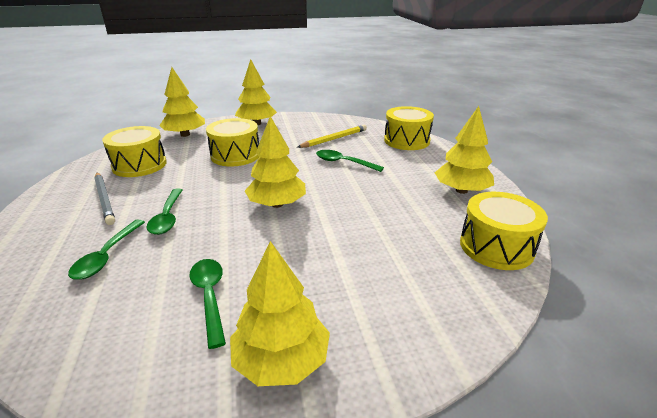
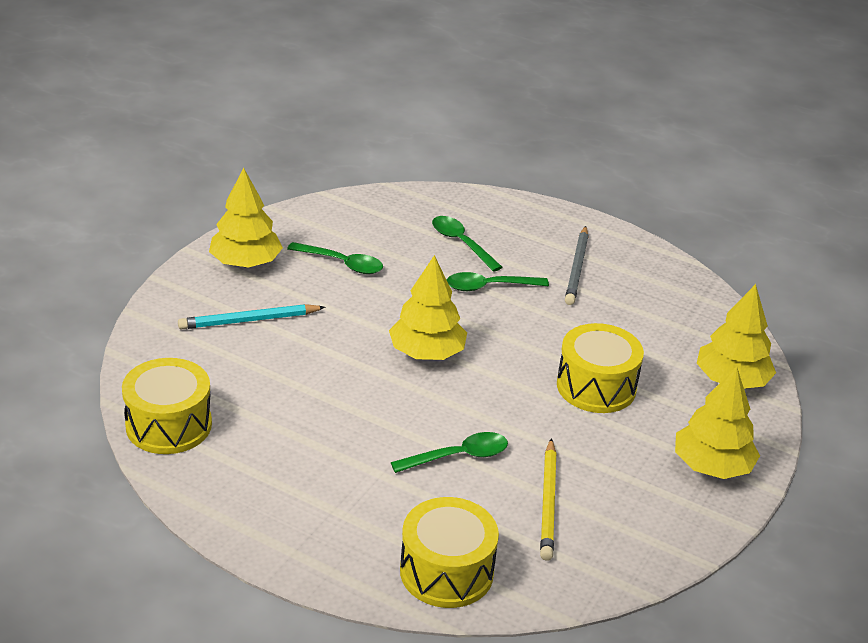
camera: 130 degrees right, 5 degrees up
grey pencil [94,172,115,225] -> grey pencil turned 90 degrees counterclockwise [565,226,588,305]
yellow drum [102,126,167,177] -> none
green spoon [146,188,182,235] -> green spoon turned 45 degrees counterclockwise [447,272,549,291]
yellow tree [435,106,494,194] -> none
none -> turquoise pencil [178,304,325,330]

